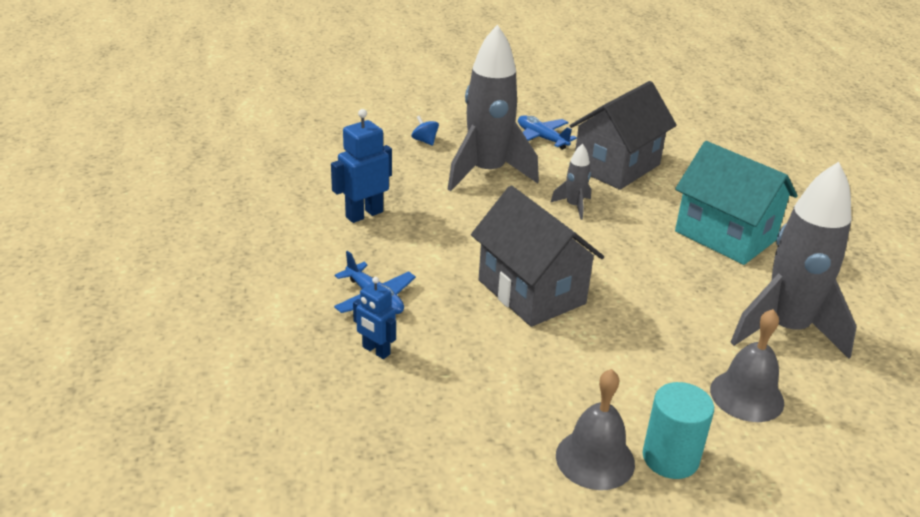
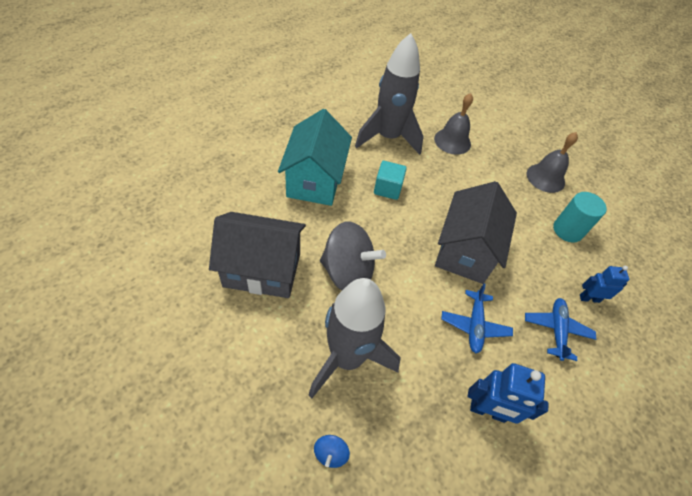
camera: 130 degrees left, 20 degrees up
blue robot [353,277,396,359] -> blue robot turned 90 degrees counterclockwise [580,266,629,303]
blue plane [518,115,577,150] -> blue plane moved to [441,283,513,353]
grey rocket [551,143,591,220] -> grey spinning top [320,221,386,290]
turquoise cylinder [643,382,714,479] -> turquoise cylinder moved to [553,192,607,243]
none -> turquoise cube [374,161,407,200]

